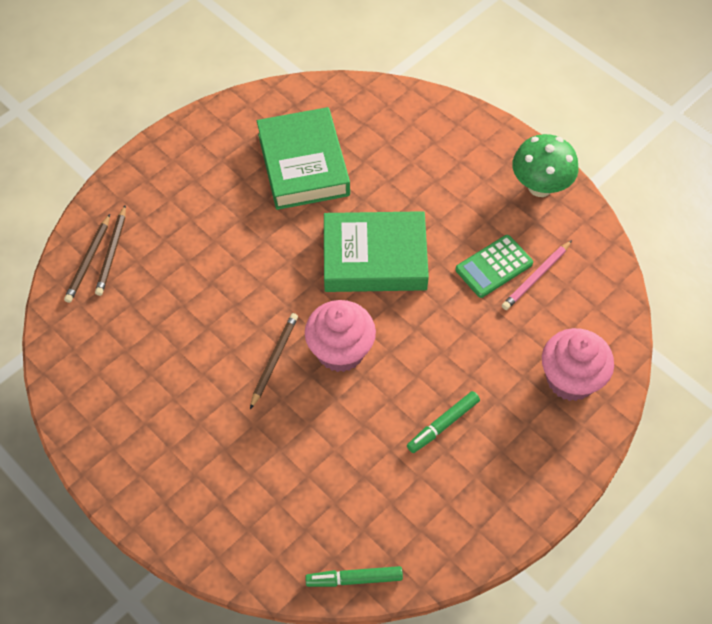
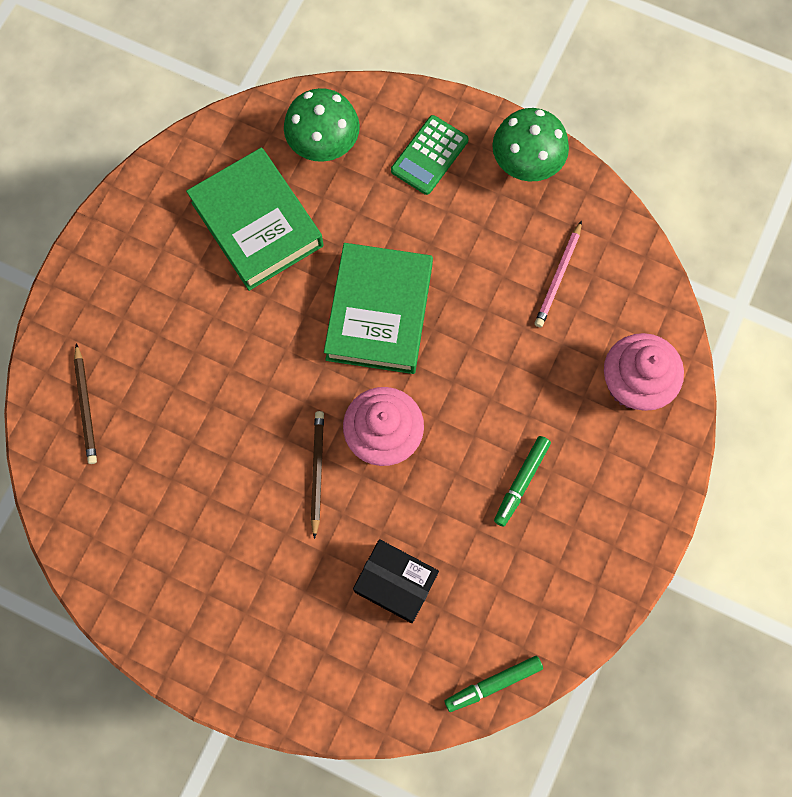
camera: 20 degrees left, 15 degrees up
brown pencil [64,214,110,303] -> none
green book [324,211,429,292] -> green book turned 60 degrees counterclockwise [324,243,433,374]
green calculator [455,235,533,298] -> green calculator moved to [391,115,469,195]
none -> green mushroom [284,88,360,162]
none -> black box [353,539,439,623]

